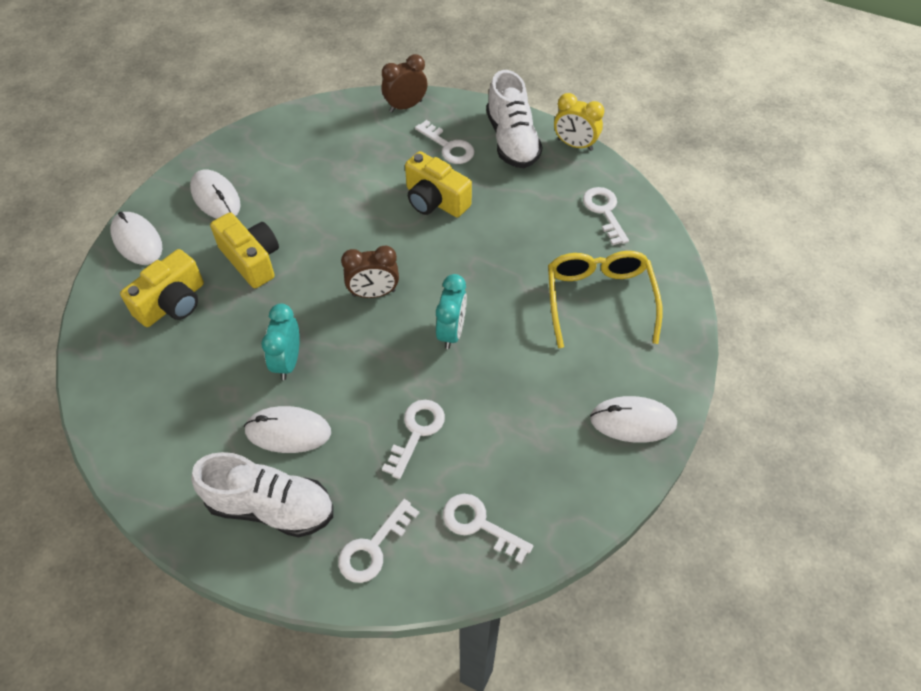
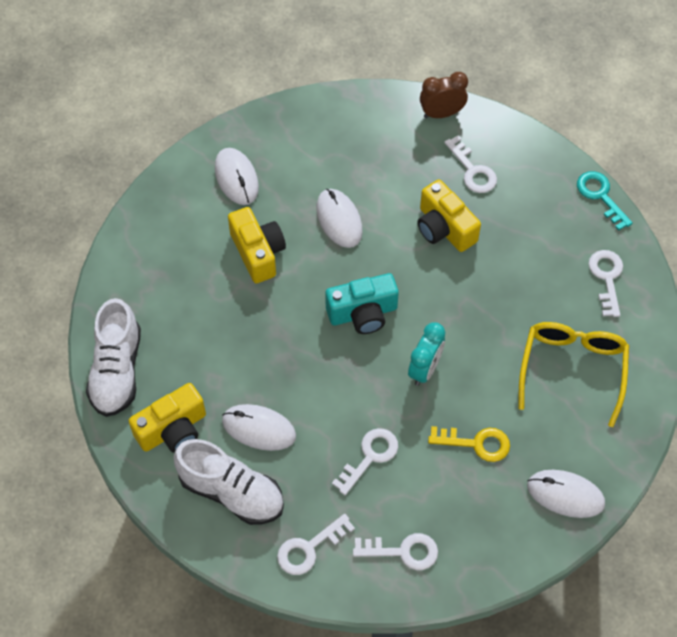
camera: 15 degrees right, 5 degrees up
white mouse [110,212,162,265] -> white mouse moved to [316,189,363,248]
yellow camera [120,249,204,327] -> yellow camera moved to [129,383,206,453]
turquoise clock [261,304,300,380] -> none
brown clock [341,246,399,298] -> turquoise camera [325,273,399,334]
white key [443,494,533,564] -> white key turned 135 degrees clockwise [353,533,438,570]
white shoe [486,70,543,168] -> white shoe moved to [86,298,141,417]
yellow clock [554,93,604,151] -> turquoise key [577,171,633,231]
none -> yellow key [428,426,510,462]

